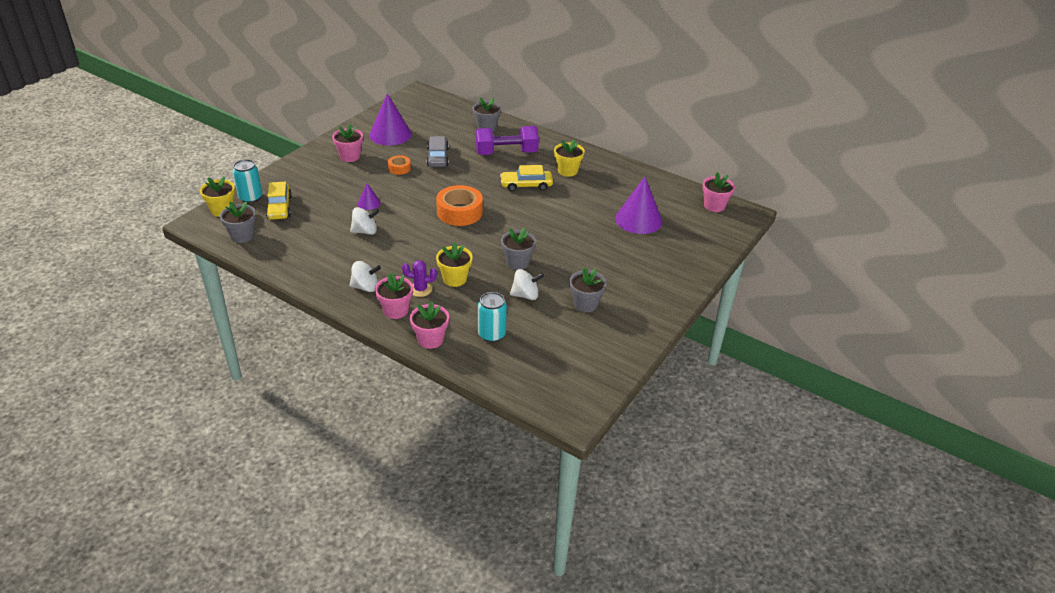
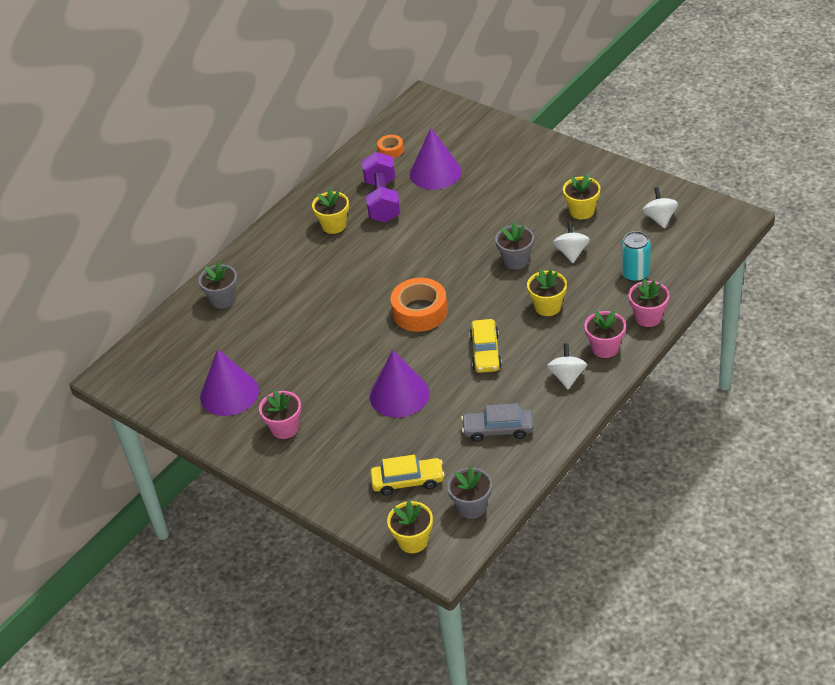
camera: 80 degrees left, 5 degrees up
turquoise can [232,159,262,203] -> none
white spinning top [350,207,379,235] -> white spinning top moved to [642,187,678,228]
purple cone [358,183,381,210] -> purple cone [370,350,429,418], size x2.06
orange tape [388,155,411,175] -> orange tape moved to [377,135,404,158]
purple cactus [402,260,437,297] -> none
grey car [427,136,449,167] -> grey car moved to [461,403,534,442]
purple dumbbell [476,126,539,155] -> purple dumbbell moved to [362,152,401,223]
yellow car [500,165,553,191] -> yellow car moved to [469,319,502,373]
grey flower pot [569,267,607,312] -> yellow flower pot [563,174,601,219]
pink flower pot [702,172,735,212] -> none

